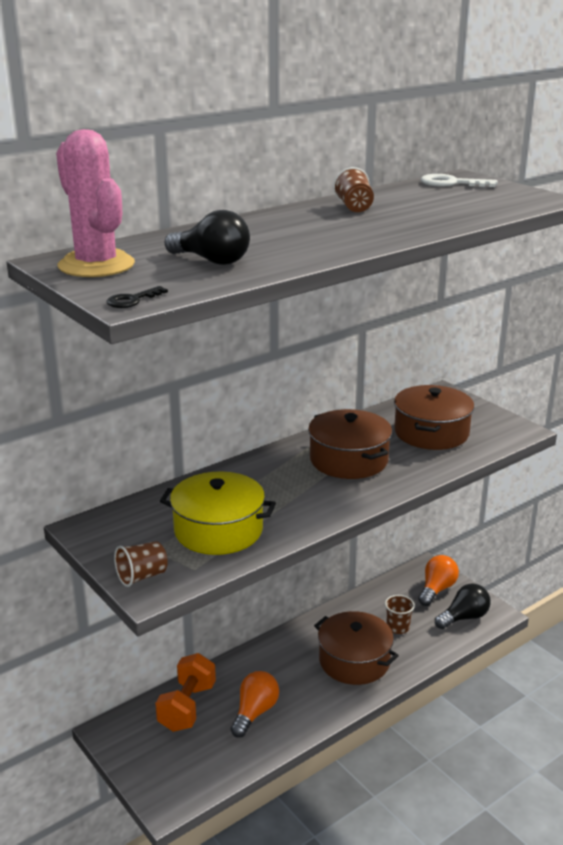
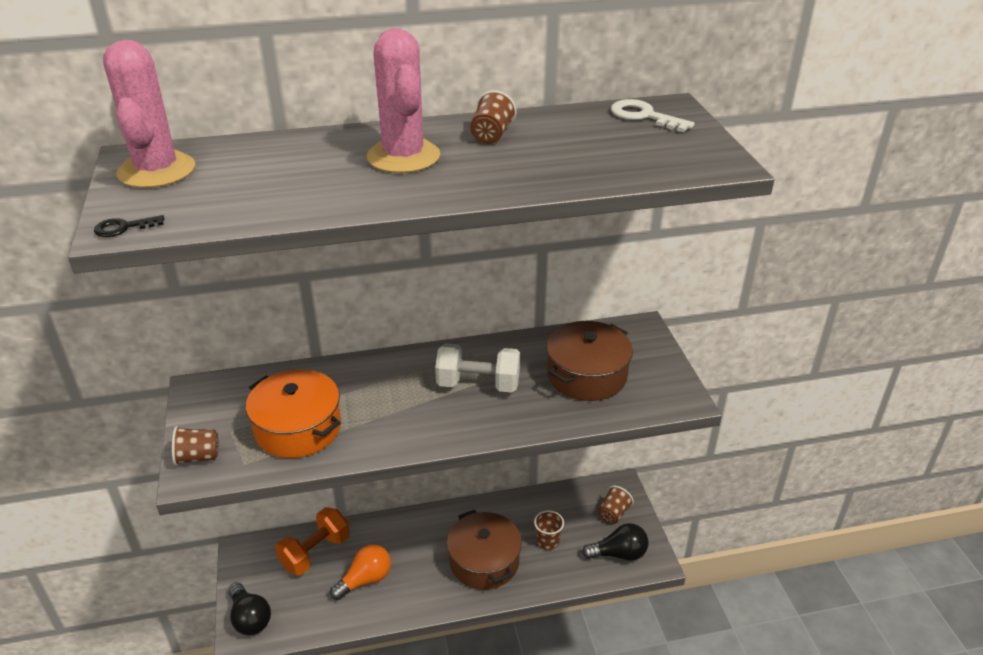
camera: 25 degrees right, 10 degrees up
yellow pot [160,471,276,555] -> orange pot [246,369,341,458]
black light bulb [165,210,250,265] -> black light bulb moved to [228,582,271,635]
brown pot [308,409,392,479] -> white dumbbell [435,343,520,393]
orange light bulb [418,555,459,606] -> brown cup [598,486,634,524]
none -> pink cactus [367,28,440,173]

